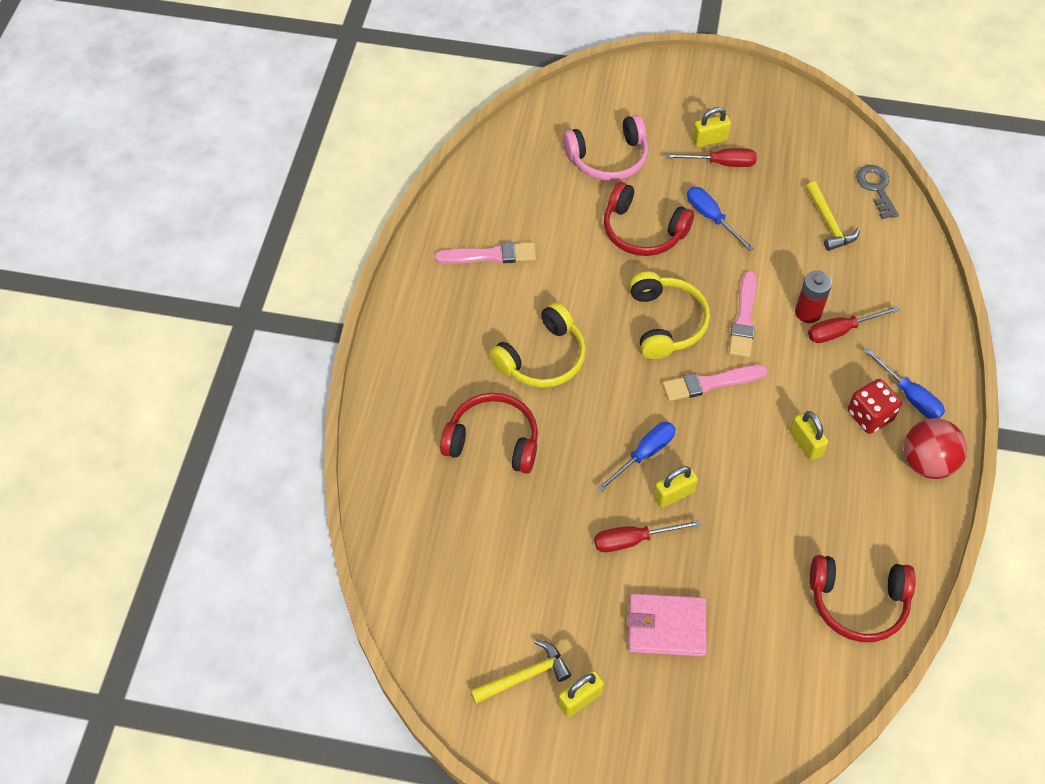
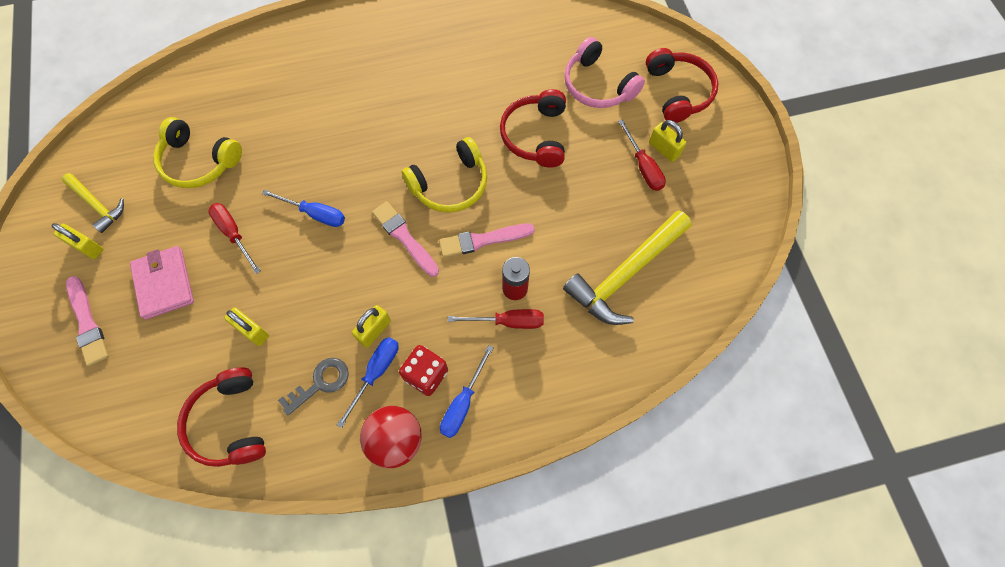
camera: 65 degrees right, 10 degrees up
pink brush [435,242,536,264] -> pink brush moved to [66,276,109,366]
red headphones [440,393,538,474] -> red headphones moved to [646,48,718,123]
yellow headphones [489,302,586,388] -> yellow headphones moved to [153,117,242,188]
yellow padlock [653,466,698,508] -> yellow padlock moved to [224,308,269,346]
blue screwdriver [687,187,754,251] -> blue screwdriver moved to [337,337,399,428]
yellow hammer [806,182,860,251] -> yellow hammer [563,210,692,325], size x1.81
red screwdriver [808,306,900,343] -> red screwdriver turned 135 degrees clockwise [448,309,544,329]
grey key [856,165,899,219] -> grey key moved to [278,358,349,416]

